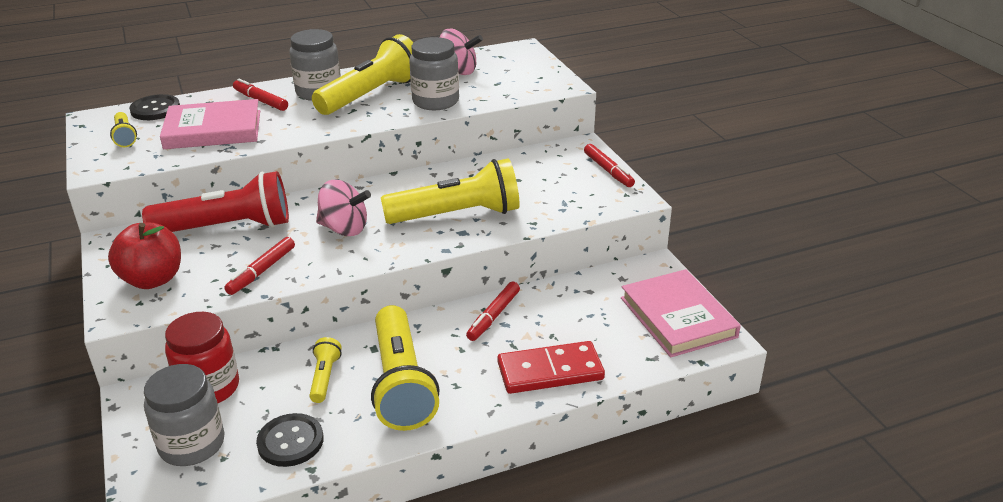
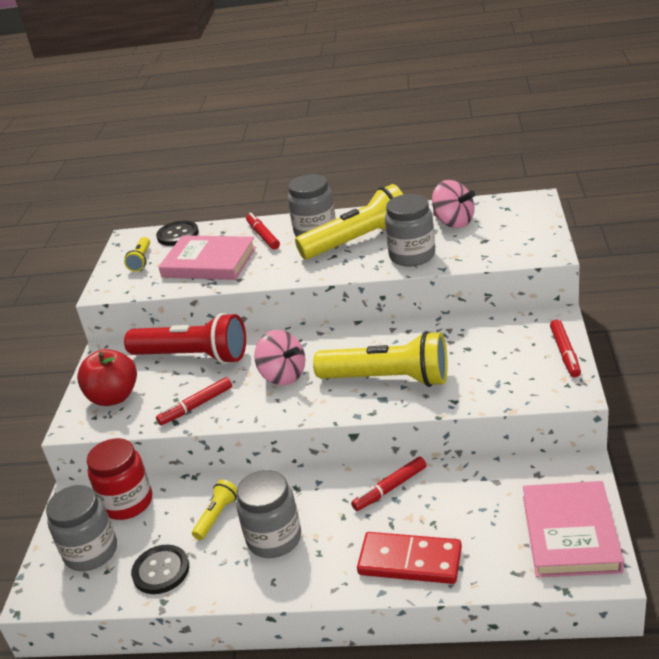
camera: 30 degrees right, 0 degrees up
yellow flashlight [371,305,439,431] -> grey jar [236,470,301,558]

